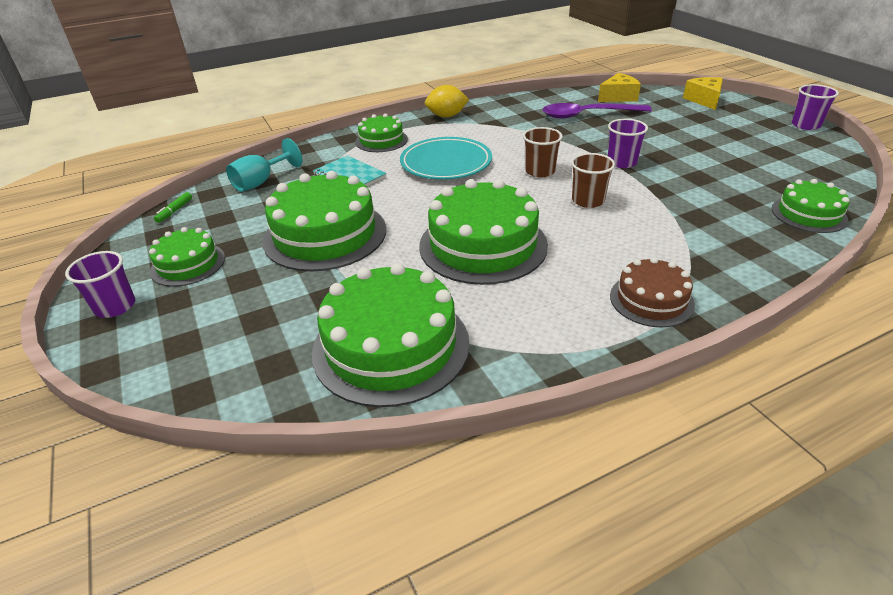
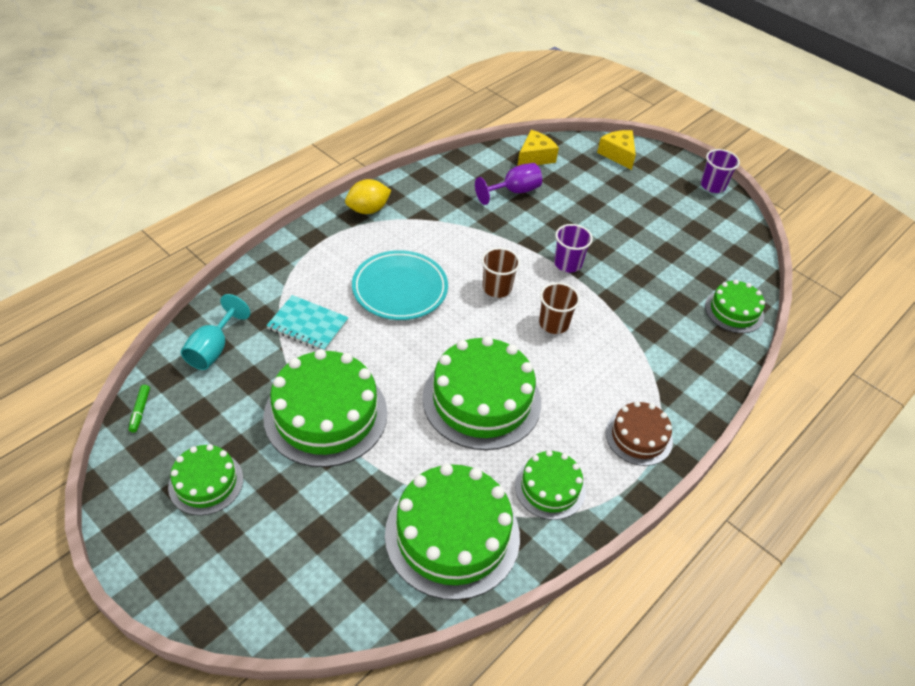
camera: 25 degrees left, 10 degrees up
purple cup [65,251,135,318] -> none
green cake [355,114,408,152] -> green cake moved to [515,450,586,520]
purple spoon [543,103,652,118] -> purple goblet [475,163,542,205]

